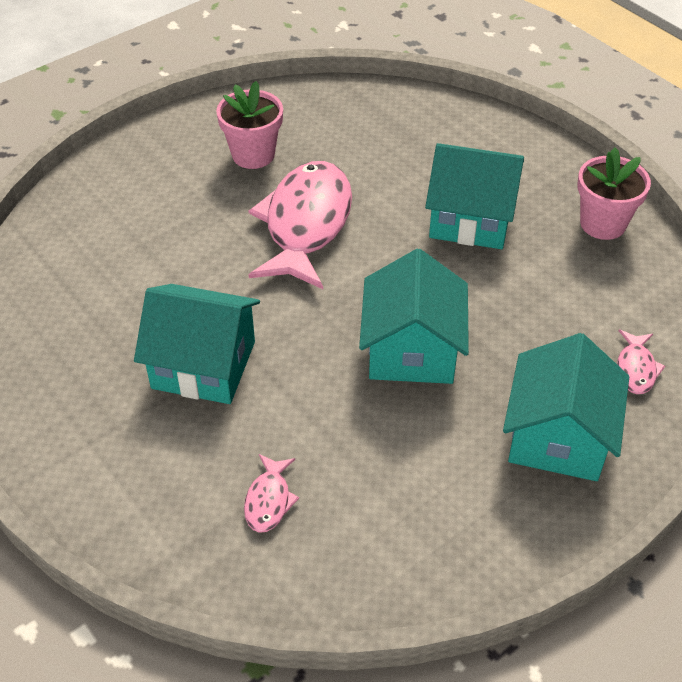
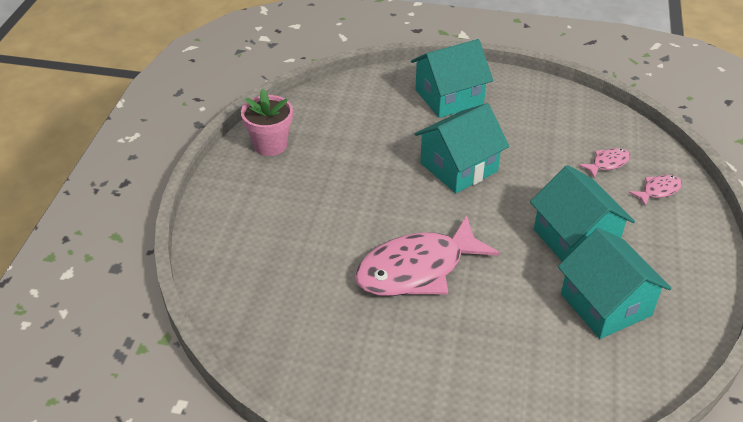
camera: 130 degrees left, 5 degrees down
pink flower pot [216,81,283,169] -> none
turquoise house [425,143,524,249] -> turquoise house moved to [558,228,672,339]
pink fish [617,330,665,394] -> pink fish moved to [629,175,682,206]

